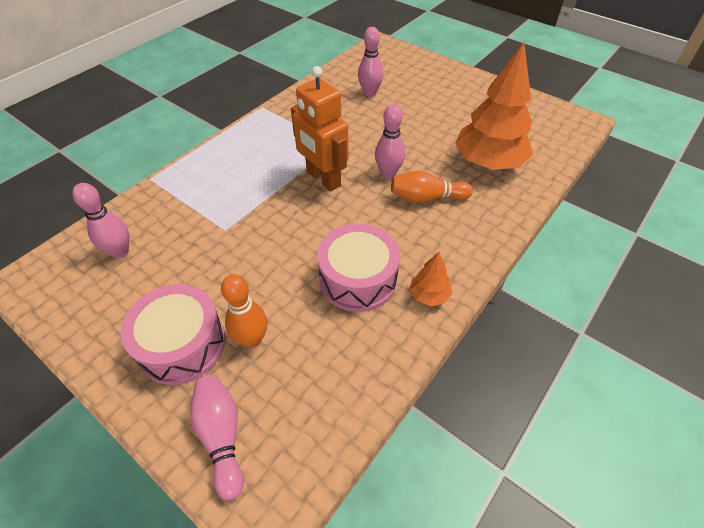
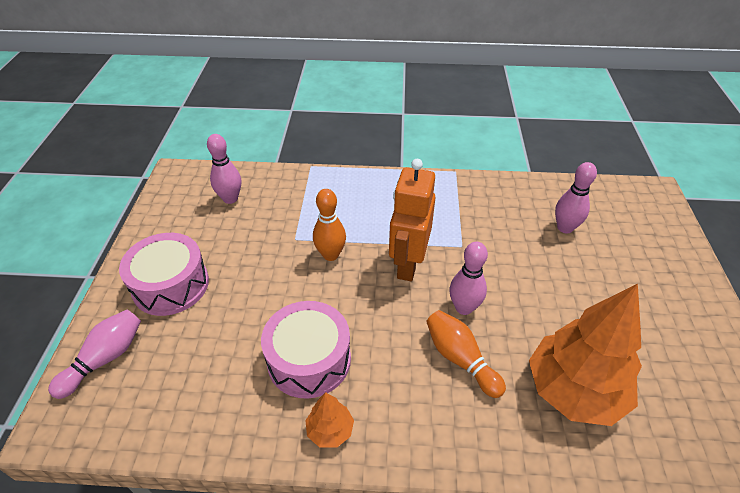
camera: 55 degrees right, 5 degrees down
orange bowling pin [221,274,267,348] -> orange bowling pin moved to [313,189,346,261]

